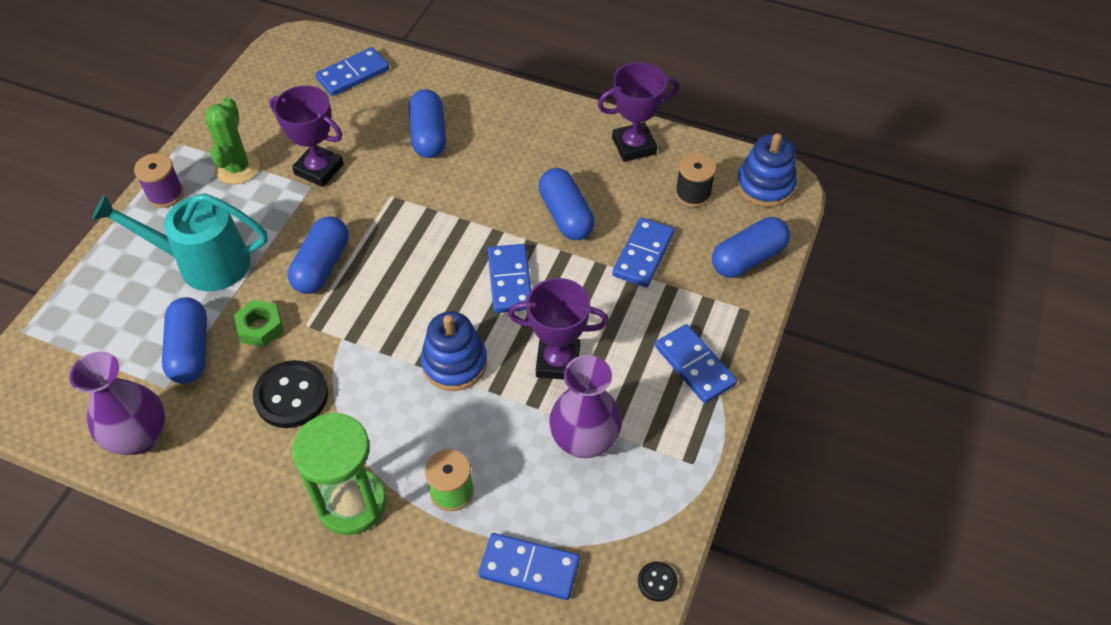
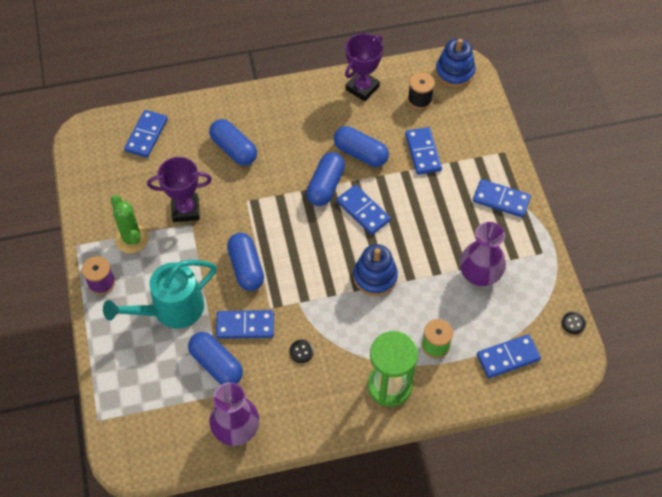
camera: 35 degrees left, 5 degrees up
green nut [234,300,284,347] -> blue domino [216,310,274,339]
black button [253,360,328,428] -> black button [289,340,314,363], size x0.48
purple trophy [508,278,609,380] -> none
blue capsule [712,217,790,278] -> blue capsule moved to [306,152,345,206]

